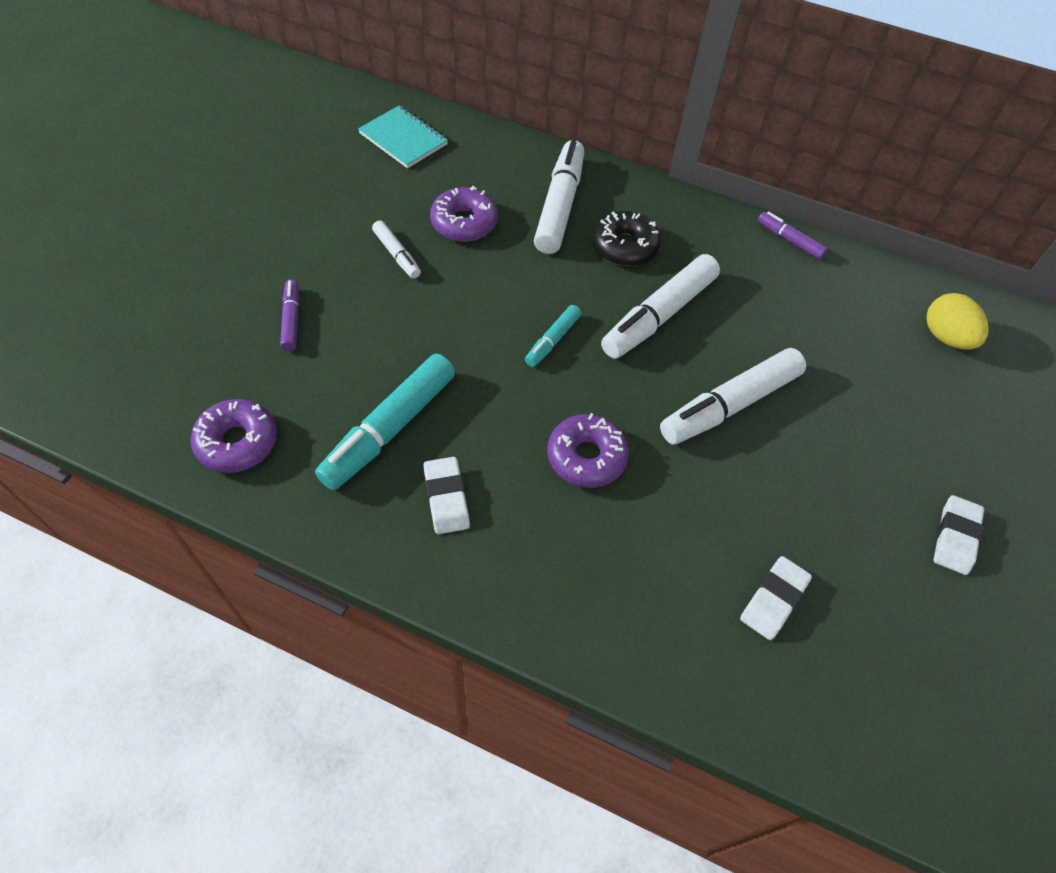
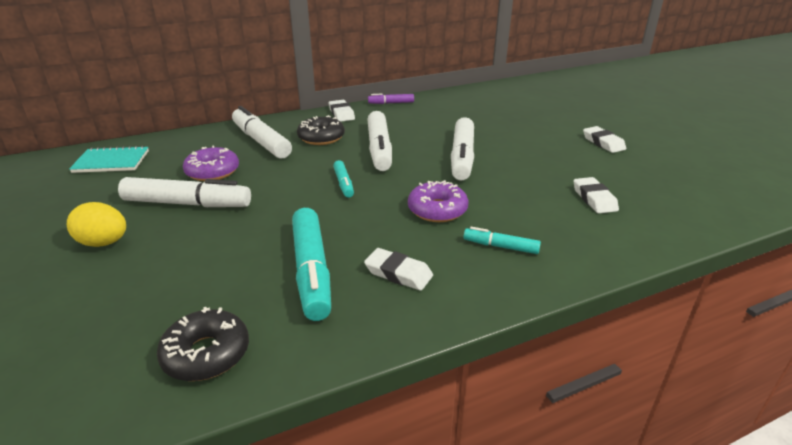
camera: 45 degrees left, 25 degrees down
purple donut [191,399,277,473] -> black donut [157,307,249,381]
purple marker [280,279,299,351] -> none
white marker [372,220,421,278] -> white marker [118,177,251,207], size x1.95
yellow egg [926,293,989,349] -> yellow egg moved to [67,202,126,247]
none -> white eraser [329,100,355,122]
none -> turquoise marker [463,227,541,254]

